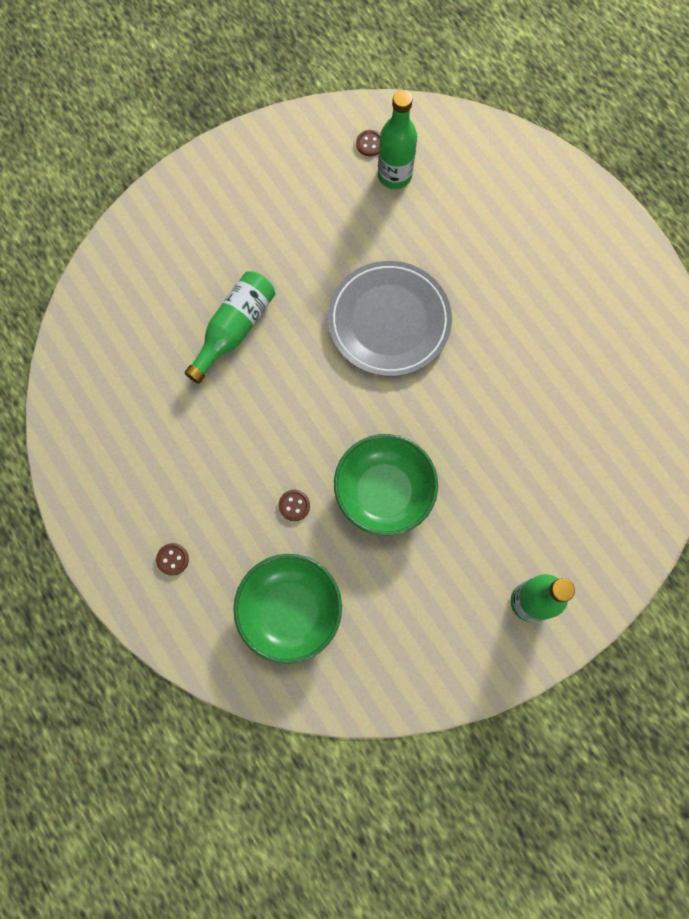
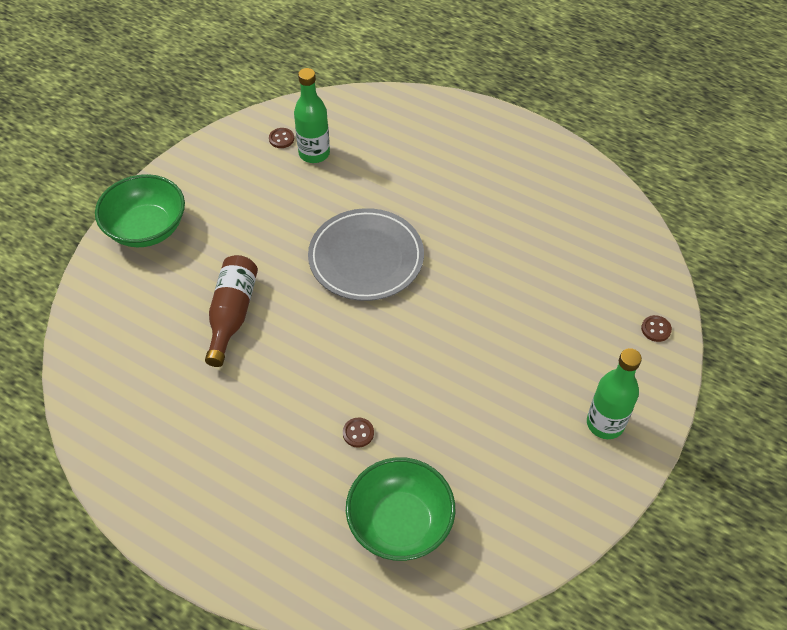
camera: 25 degrees left, 20 degrees down
brown button [156,543,189,576] -> brown button moved to [641,315,672,342]
green bottle [185,271,275,384] -> brown bottle [205,255,258,367]
green bowl [334,434,438,536] -> green bowl moved to [95,174,185,247]

